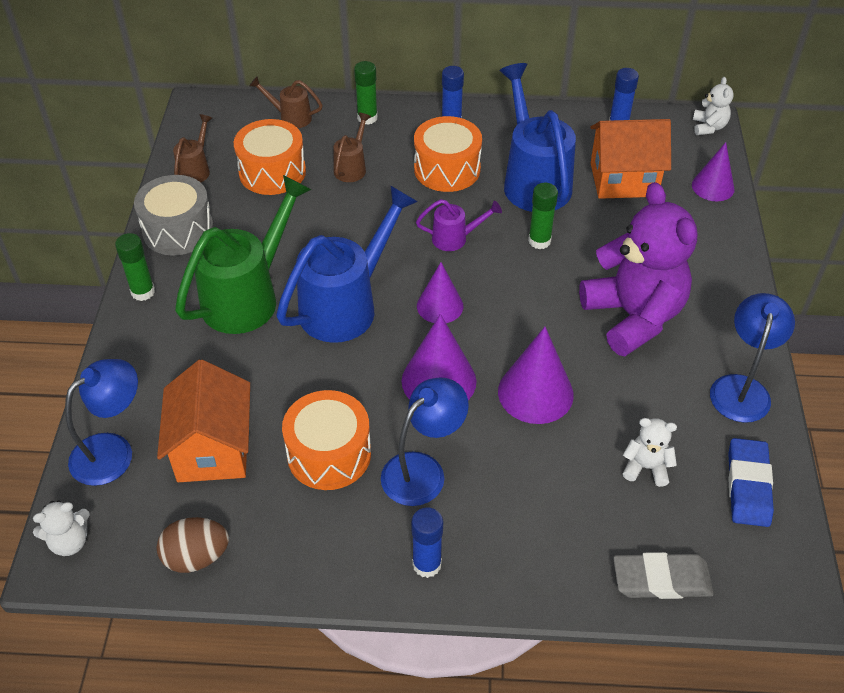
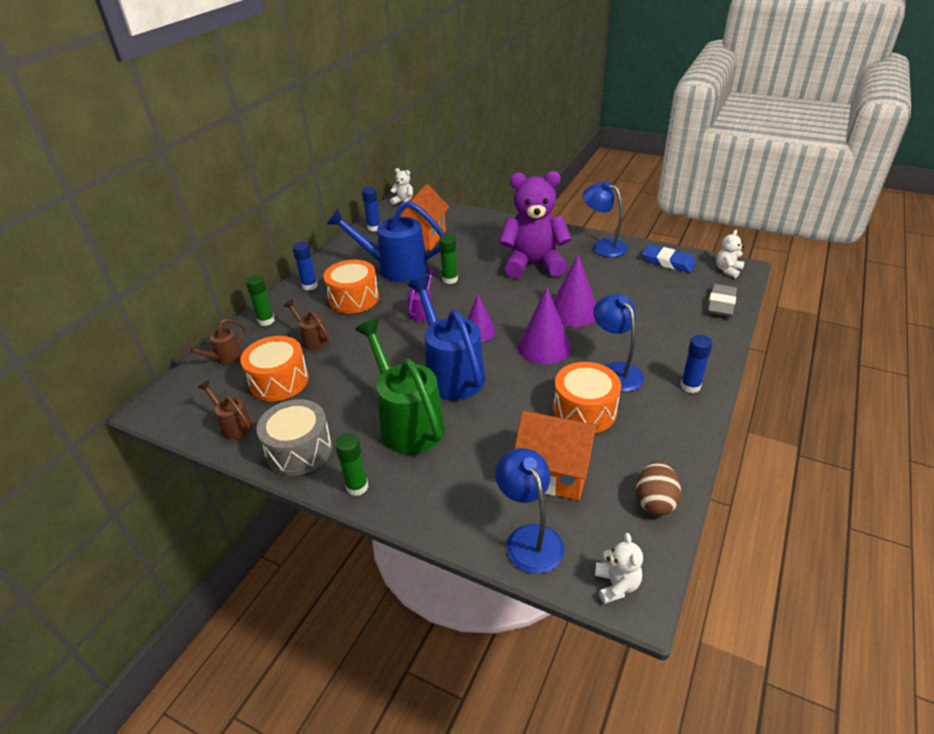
camera: 65 degrees left, 10 degrees down
white teddy bear [623,418,677,487] -> white teddy bear moved to [716,230,744,278]
purple cone [692,142,735,201] -> none

